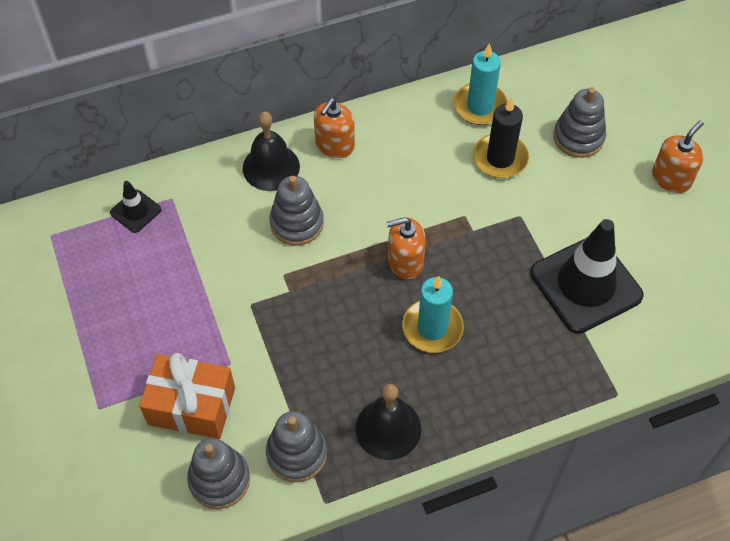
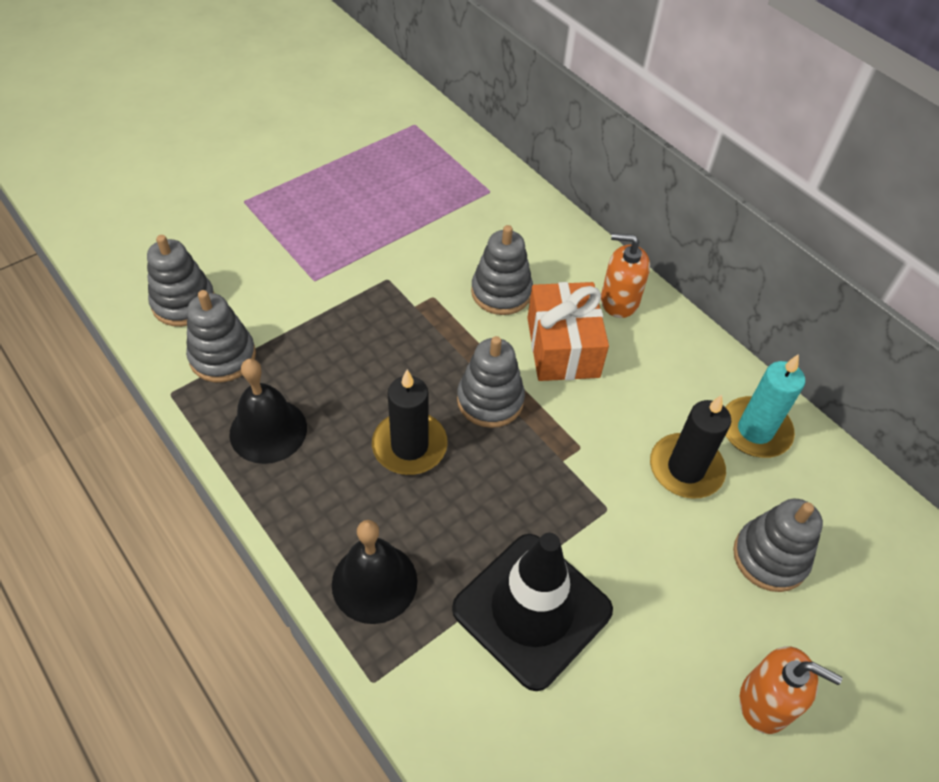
camera: 70 degrees right, 5 degrees down
black traffic cone [110,181,161,233] -> none
orange gift [139,353,235,439] -> orange gift moved to [527,282,609,381]
black bell [243,111,300,191] -> black bell moved to [332,520,417,624]
orange soap dispenser [386,217,426,279] -> grey stacking toy [457,336,525,428]
turquoise candle [402,276,464,353] -> black candle [372,370,448,475]

